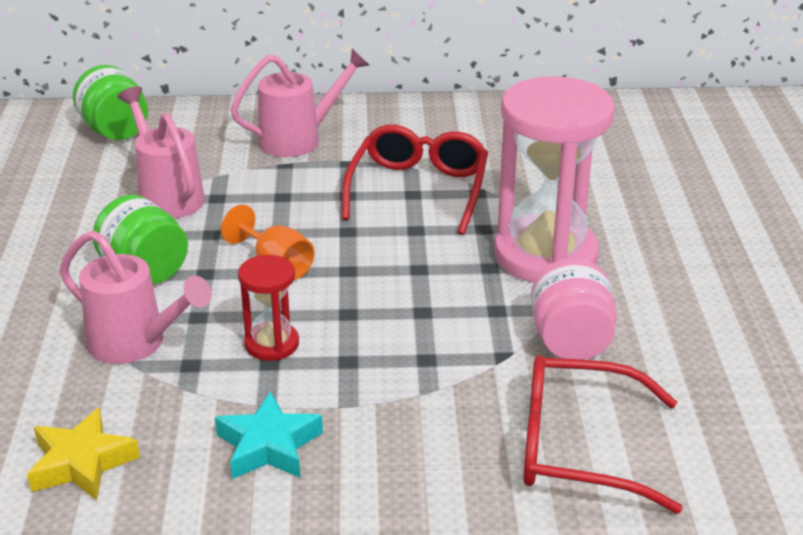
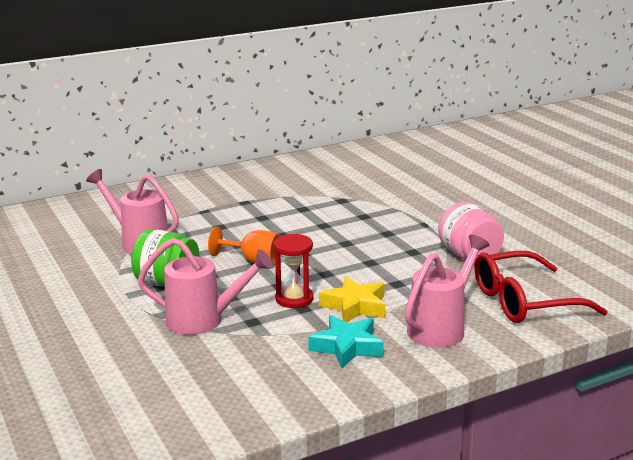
camera: 25 degrees left, 10 degrees down
yellow star [27,407,140,500] -> yellow star moved to [319,276,385,322]
green jar [73,65,148,140] -> none
pink watering can [231,49,369,157] -> pink watering can moved to [405,235,490,348]
red glasses [342,125,488,235] -> none
pink hourglass [494,76,615,283] -> none

